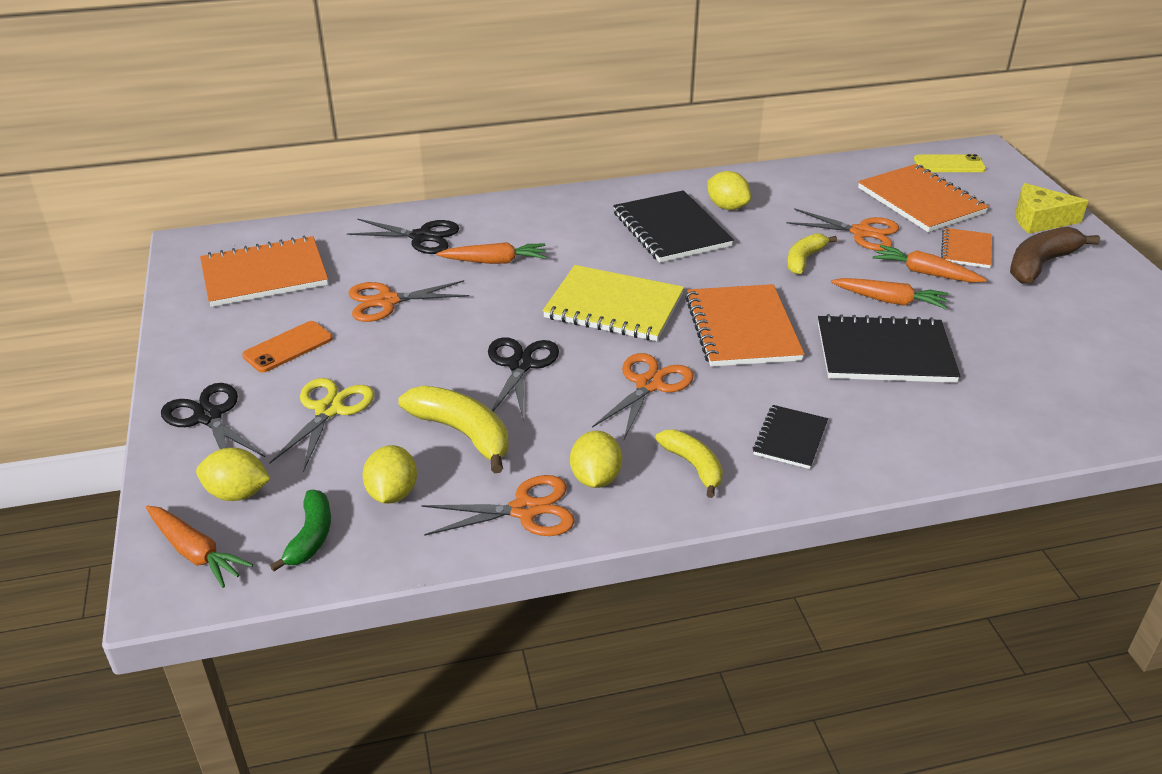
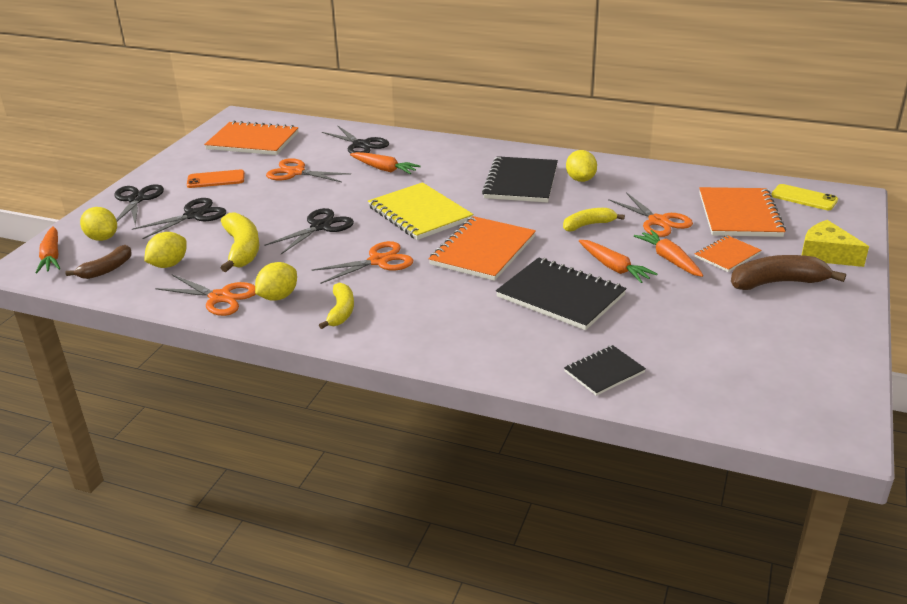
camera: 35 degrees right, 5 degrees down
yellow scissors [269,378,374,472] -> black scissors [132,198,226,239]
green banana [270,490,331,572] -> brown banana [65,245,132,279]
black notebook [753,405,828,469] -> black notebook moved to [564,345,646,396]

